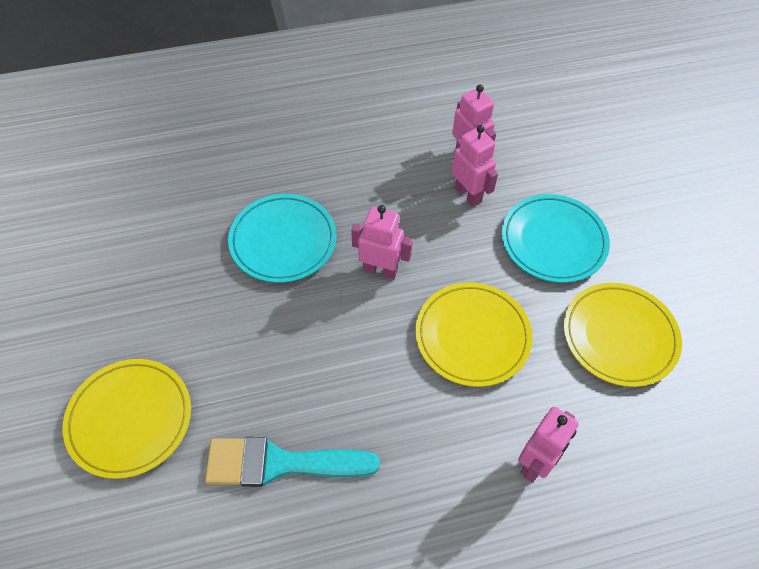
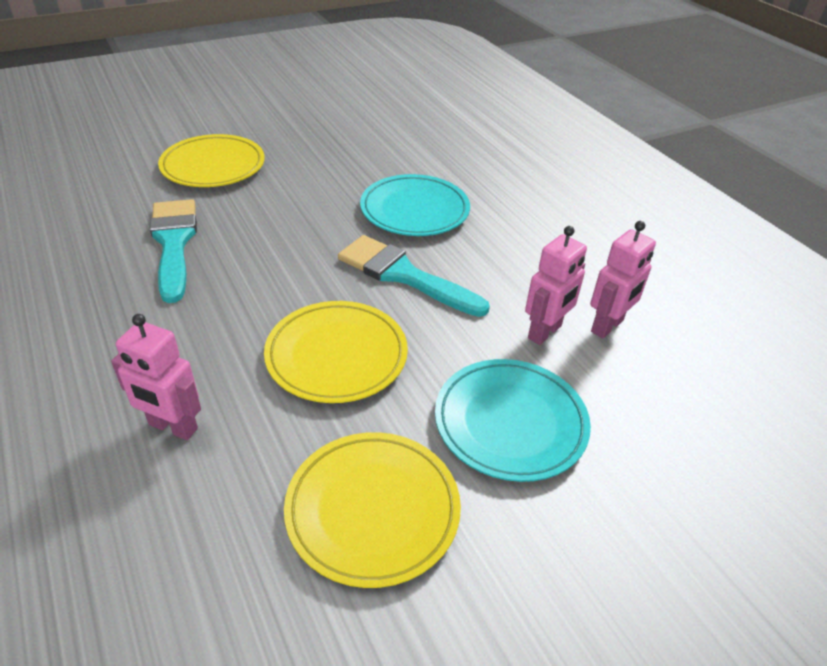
camera: 75 degrees right, 15 degrees down
pink robot [351,205,413,279] -> turquoise brush [338,235,490,317]

